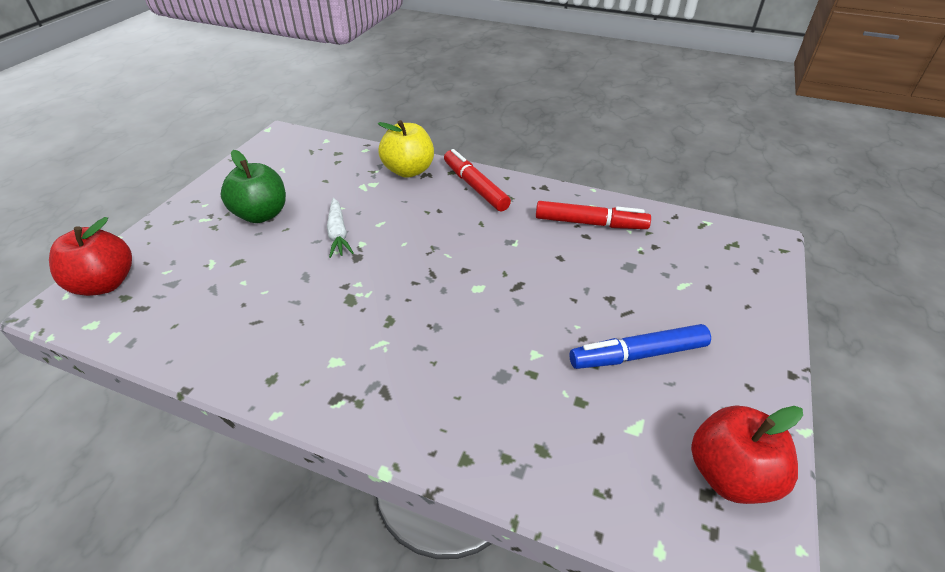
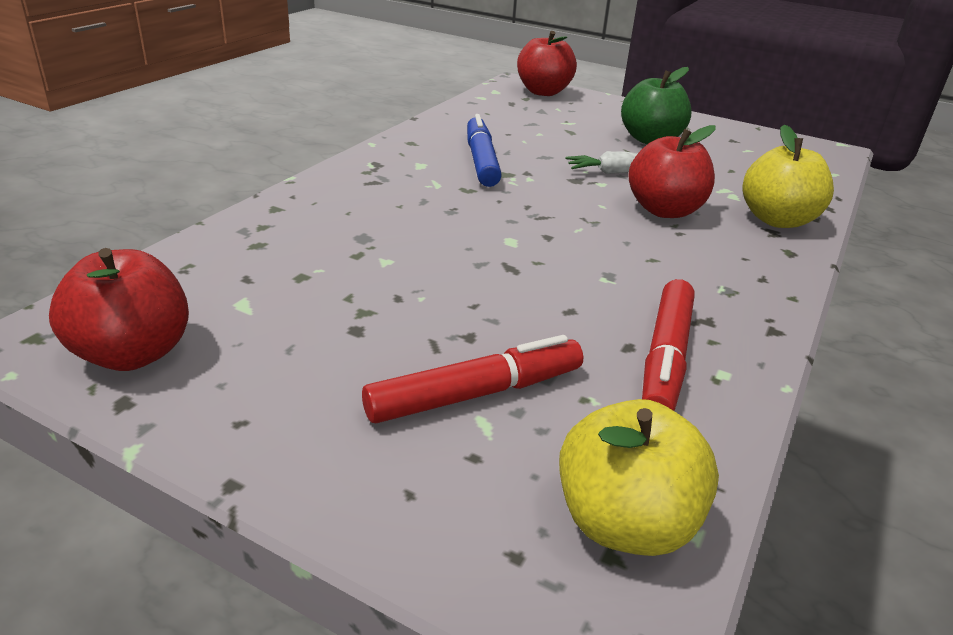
camera: 95 degrees right, 10 degrees down
red marker [444,149,511,211] -> red marker moved to [362,335,583,423]
blue marker [569,324,711,369] -> blue marker moved to [467,114,502,187]
none -> yellow apple [559,399,719,556]
none -> red apple [628,125,716,218]

